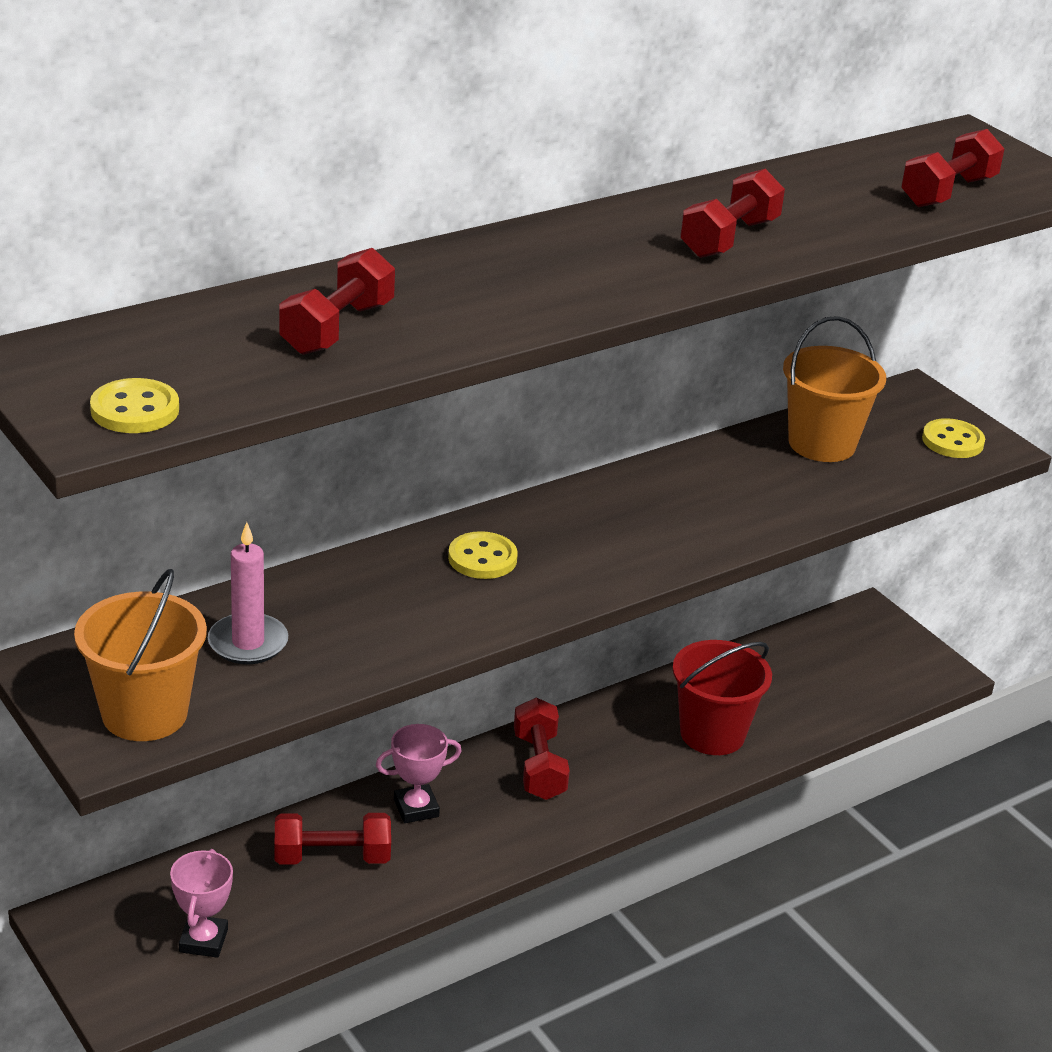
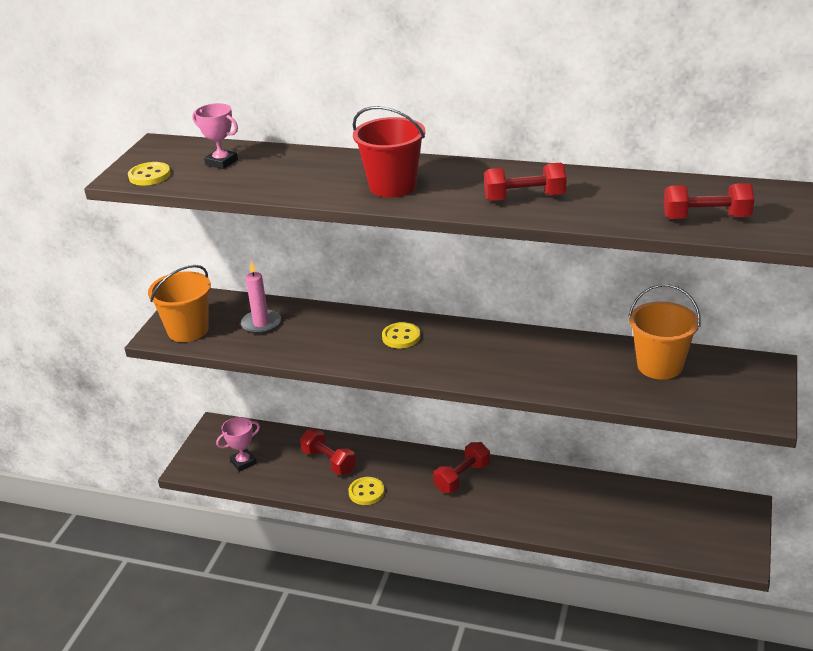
camera: 55 degrees right, 0 degrees up
red dumbbell [279,248,395,355] -> none
pink trophy [376,724,462,823] -> pink trophy moved to [192,103,238,169]
red bucket [673,640,772,755] -> red bucket moved to [353,106,425,197]
yellow button [922,418,985,458] -> yellow button moved to [348,477,385,505]

